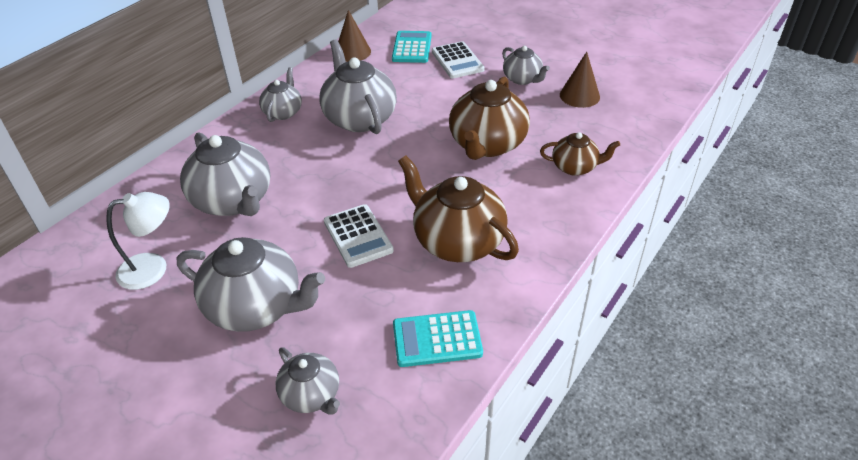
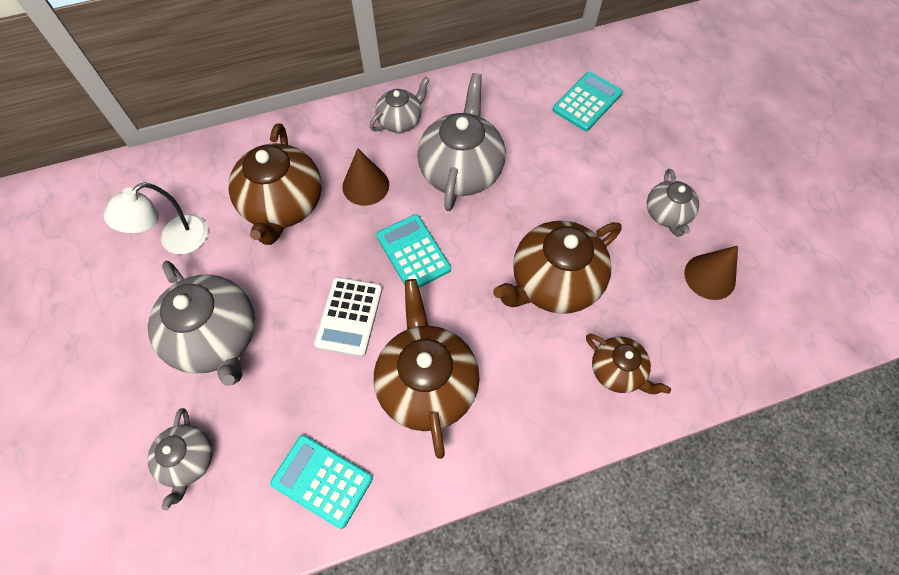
camera: 35 degrees right, 20 degrees up
white lamp [106,192,170,290] -> white lamp turned 120 degrees clockwise [104,182,208,255]
grey teapot [180,132,270,216] -> brown teapot [228,123,322,245]
brown cone [338,10,371,62] -> brown cone moved to [342,148,389,206]
white calculator [432,41,485,78] -> none
none -> turquoise calculator [376,214,451,288]

